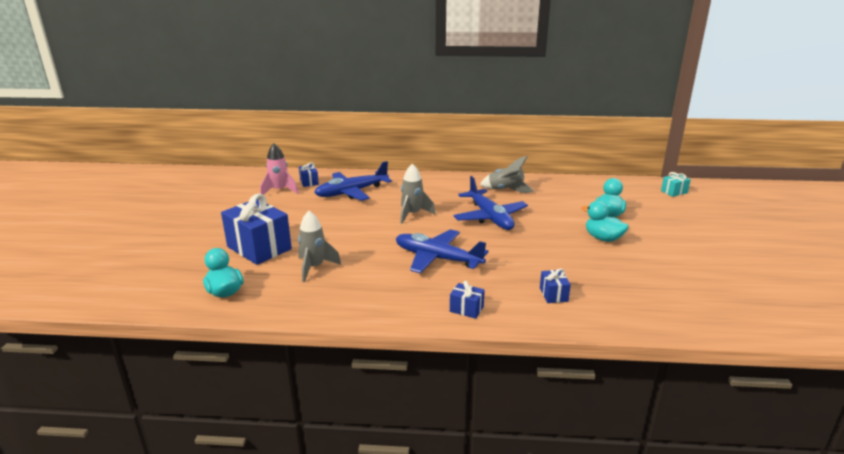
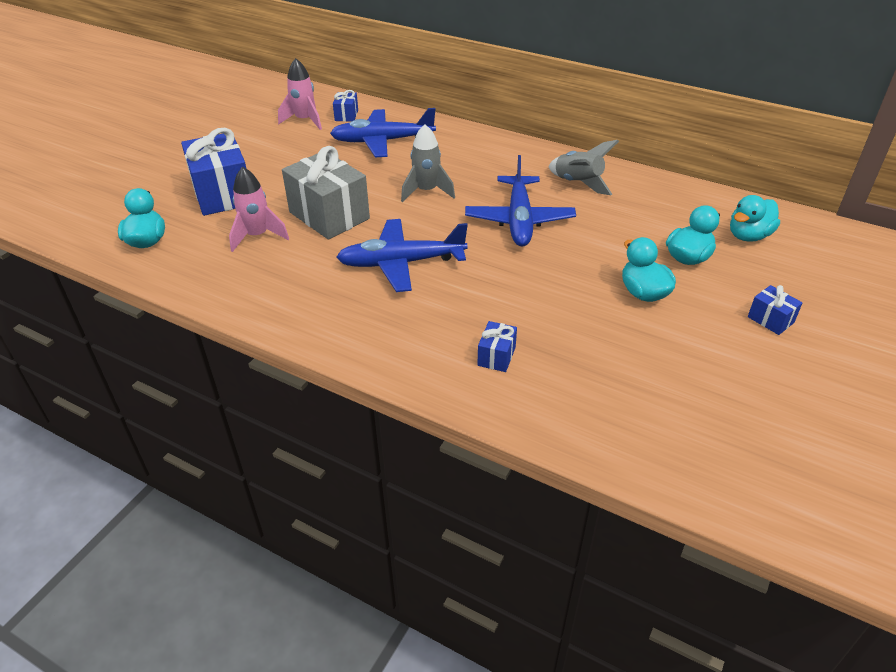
camera: 25 degrees right, 15 degrees up
grey rocket [298,211,341,282] -> pink rocket [229,167,289,252]
blue plane [396,229,488,273] -> blue plane turned 60 degrees counterclockwise [336,219,468,292]
blue gift [450,281,485,319] -> blue gift moved to [748,285,803,335]
turquoise gift [661,172,691,197] -> none
none -> grey gift [282,146,370,240]
none -> turquoise duck [730,195,780,242]

